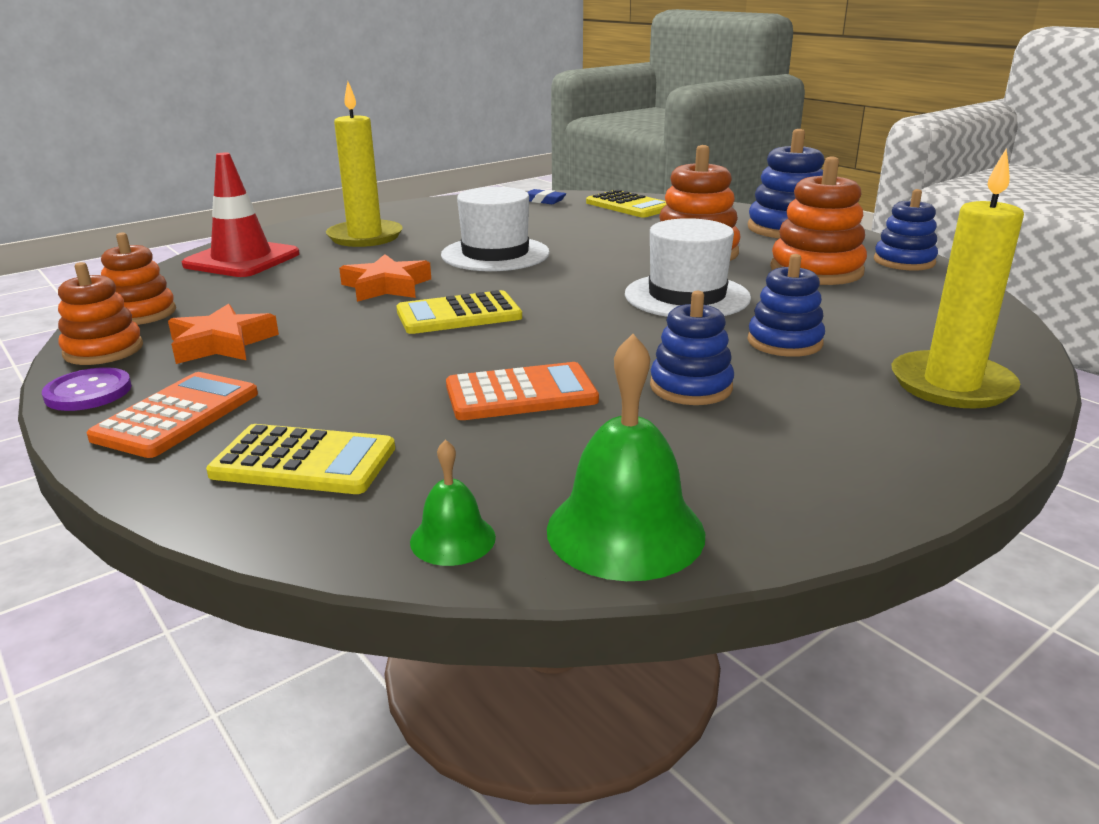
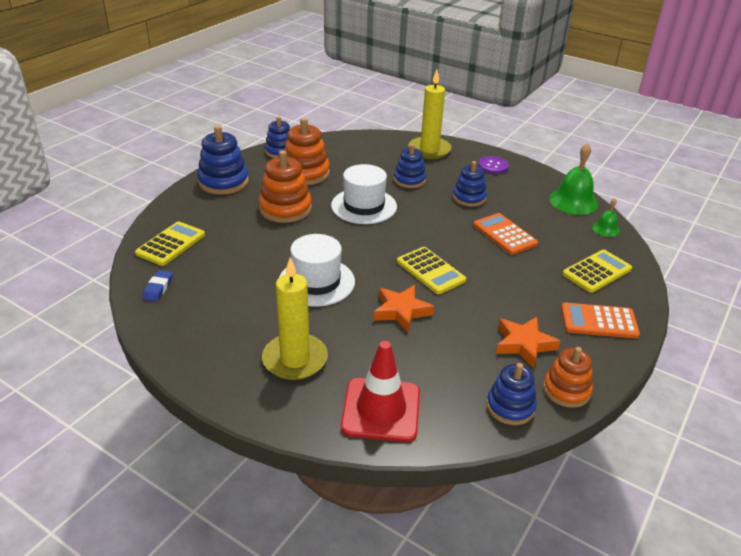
camera: 110 degrees left, 10 degrees up
purple button [42,367,132,411] -> purple button moved to [478,156,509,174]
orange stacking toy [101,233,176,325] -> blue stacking toy [486,363,537,425]
yellow calculator [206,424,395,494] -> yellow calculator turned 60 degrees clockwise [562,250,632,293]

